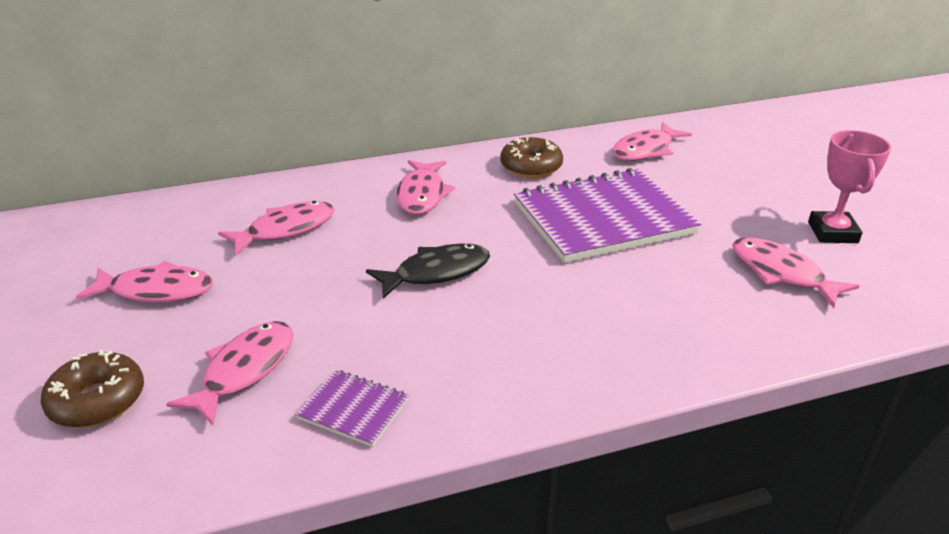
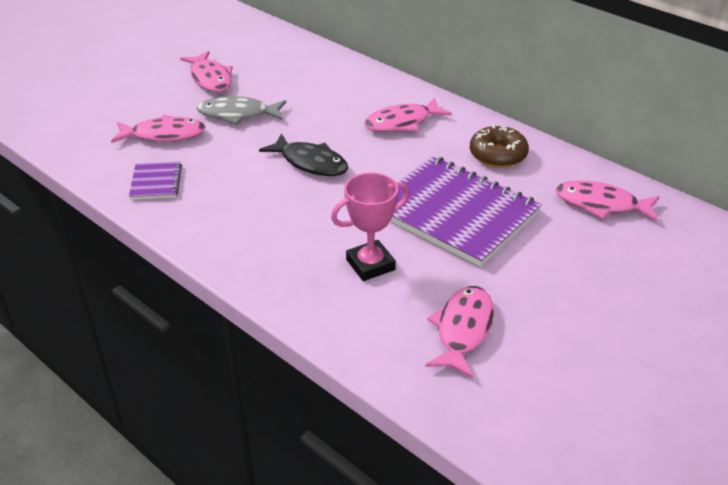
camera: 60 degrees right, 5 degrees up
brown donut [41,350,144,428] -> none
pink fish [218,201,335,255] -> none
pink trophy [808,130,891,243] -> pink trophy moved to [331,172,410,281]
none -> grey fish [197,96,286,125]

